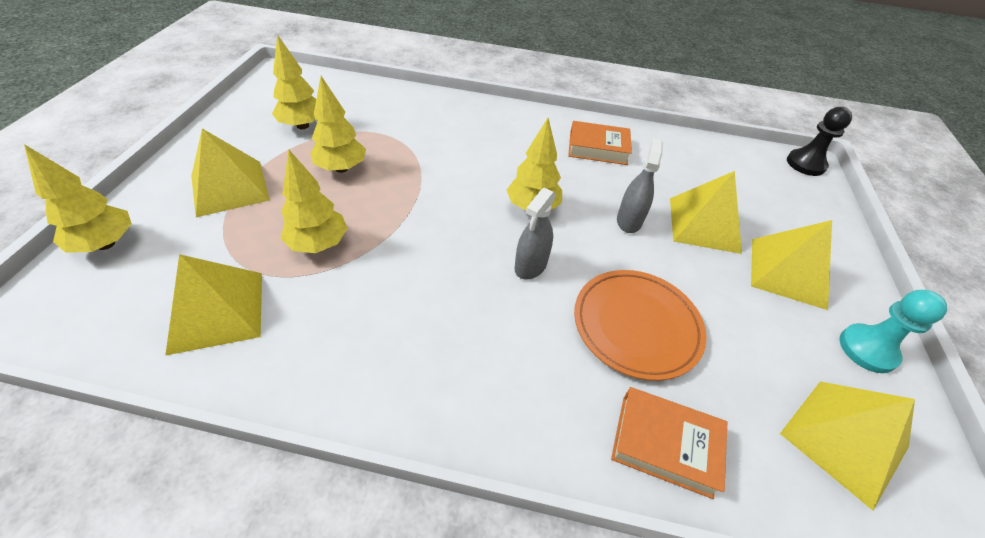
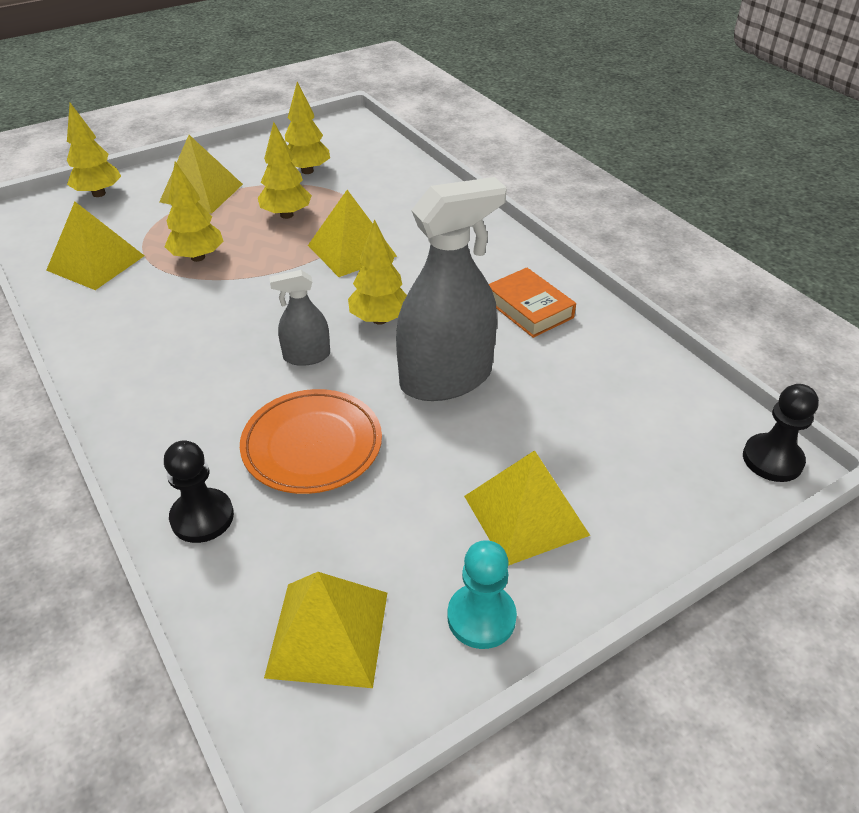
camera: 50 degrees right, 5 degrees down
orange book [611,387,727,499] -> black pawn [164,441,234,543]
grey spray bottle [617,138,663,233] -> grey spray bottle [396,177,507,401], size x2.03
yellow pyramid [670,171,742,254] -> yellow pyramid moved to [308,190,397,277]

